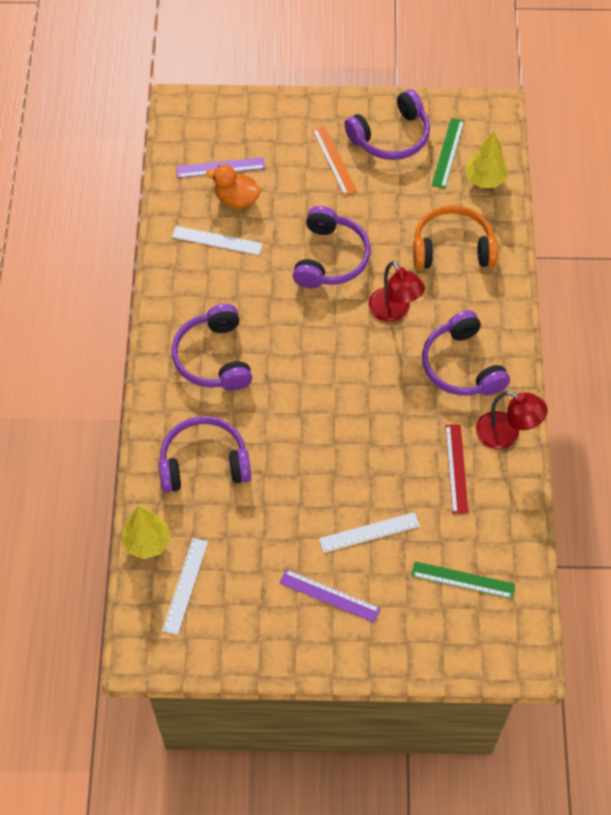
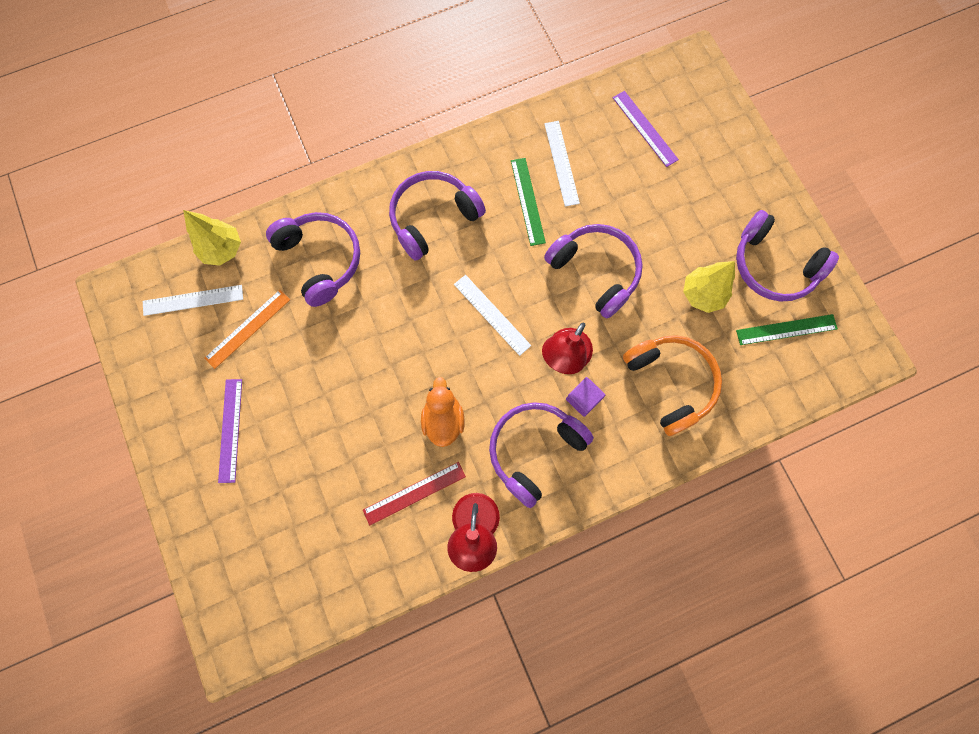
camera: 65 degrees right, 15 degrees up
orange duck [206,165,261,209] -> orange duck moved to [421,377,465,447]
purple headphones [293,206,371,288] -> purple headphones turned 120 degrees counterclockwise [544,224,643,319]
orange ruler [312,126,357,196] -> orange ruler moved to [204,290,290,369]
white ruler [319,512,420,553] -> white ruler moved to [454,275,531,356]
green ruler [412,561,515,599] -> green ruler moved to [511,158,546,246]
yellow tree [465,131,508,188] -> yellow tree moved to [683,261,735,313]
none -> purple cube [566,377,606,417]

